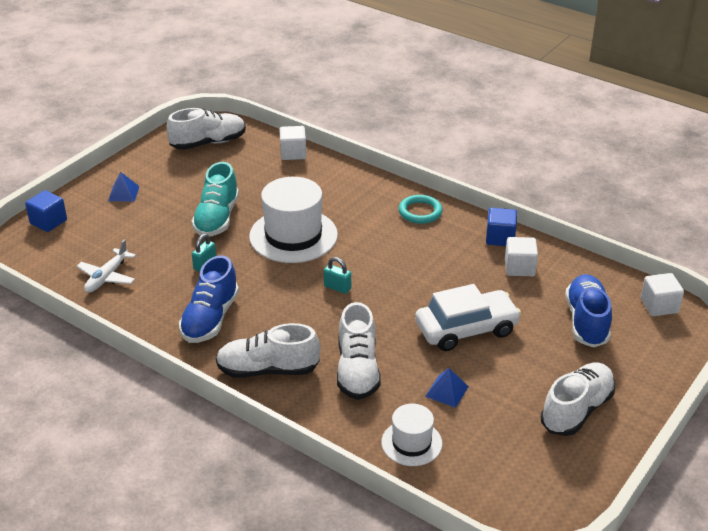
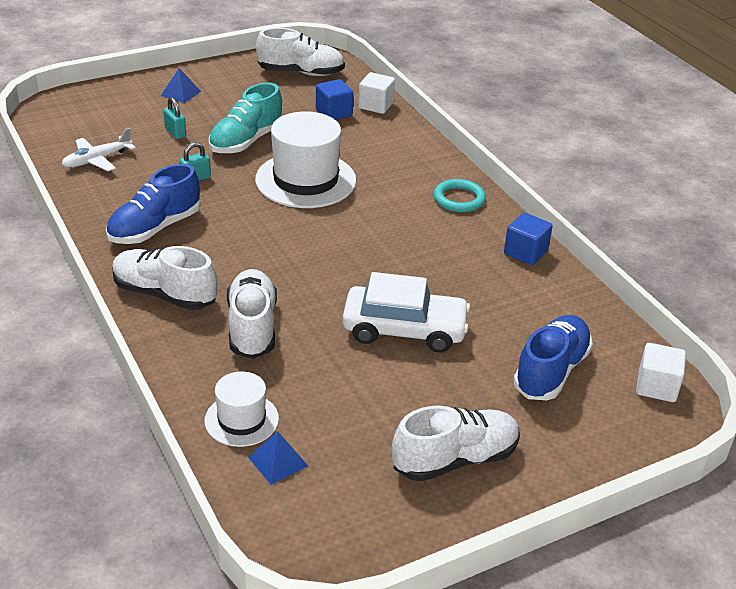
camera: 25 degrees right, 0 degrees up
blue cube [25,190,67,232] -> blue cube moved to [316,79,354,120]
turquoise padlock [324,257,351,294] -> turquoise padlock moved to [163,97,186,139]
white shoe [337,302,381,400] -> white shoe turned 150 degrees clockwise [227,269,277,359]
blue pyramid [425,368,469,408] -> blue pyramid moved to [248,431,308,485]
white cube [505,237,538,276] -> none

